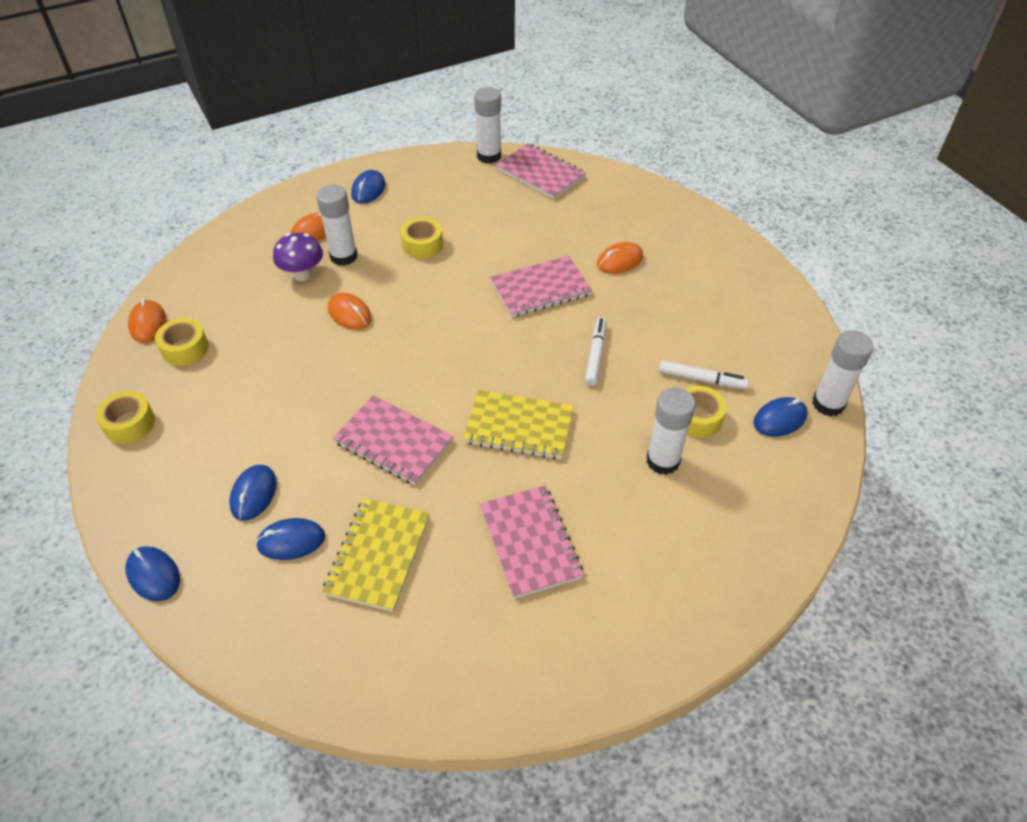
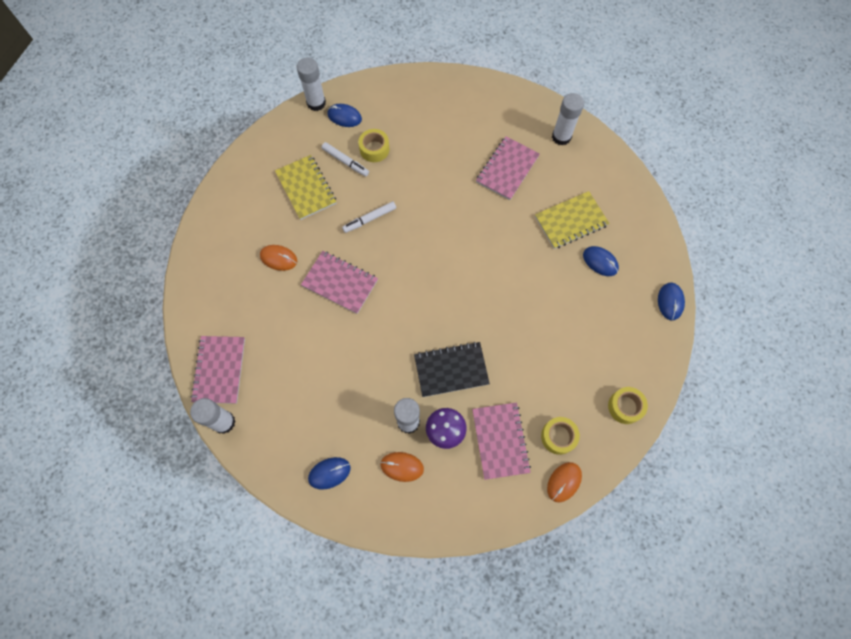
camera: 130 degrees left, 20 degrees up
blue mouse [229,465,277,521] -> none
orange mouse [328,293,372,330] -> black notebook [414,342,490,397]
pink notebook [333,396,453,485] -> pink notebook moved to [472,402,531,480]
yellow tape [400,217,443,259] -> none
yellow notebook [463,390,574,460] -> yellow notebook moved to [275,155,336,220]
white glue stick [647,388,696,475] -> white glue stick moved to [552,93,584,145]
white marker [659,360,749,389] -> white marker turned 150 degrees clockwise [322,142,369,176]

